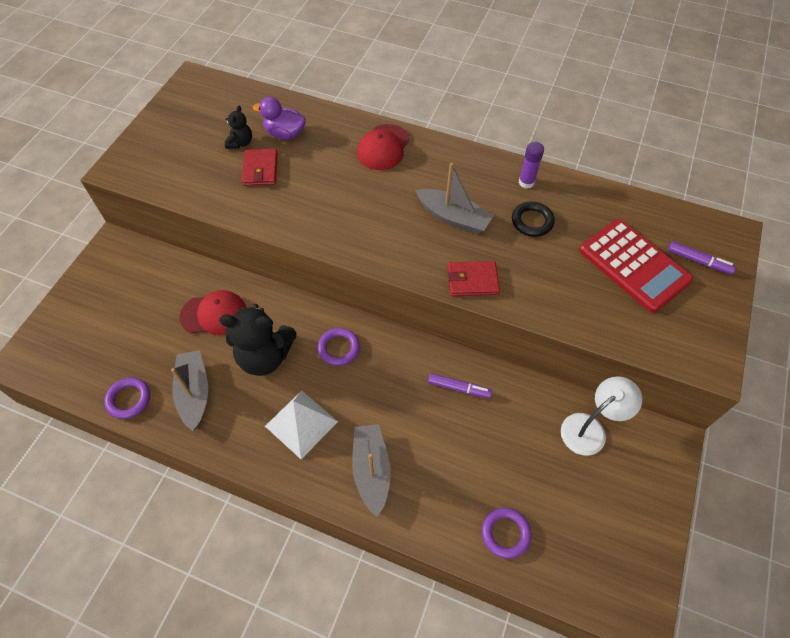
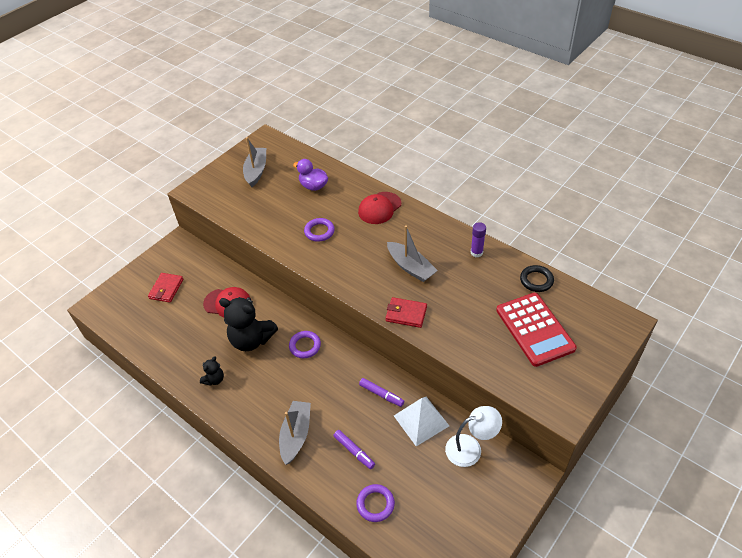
camera: 20 degrees right, 10 degrees down
purple ring [104,377,150,419] -> purple ring moved to [304,218,335,242]
grey boat [171,350,208,431] -> grey boat moved to [243,137,266,187]
black teddy bear [225,105,252,149] -> black teddy bear moved to [200,356,224,386]
red wallet [242,149,278,186] -> red wallet moved to [148,273,183,303]
white pyramid [265,391,338,459] -> white pyramid moved to [394,397,449,446]
black ring [512,202,555,237] -> black ring moved to [520,265,554,292]
purple marker [668,241,736,274] -> purple marker moved to [334,430,375,469]

